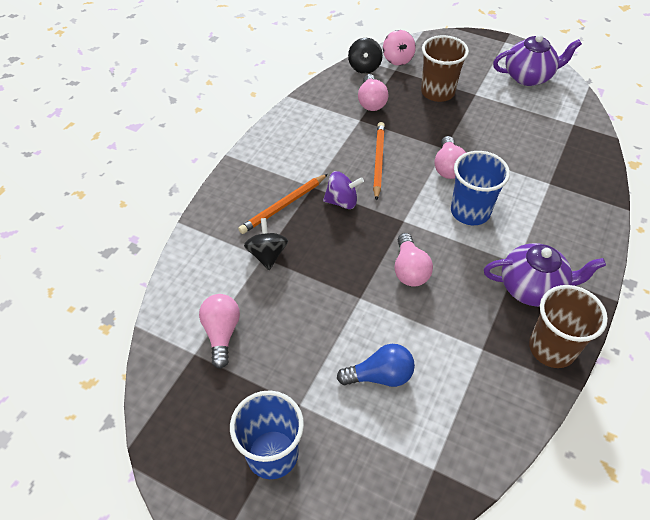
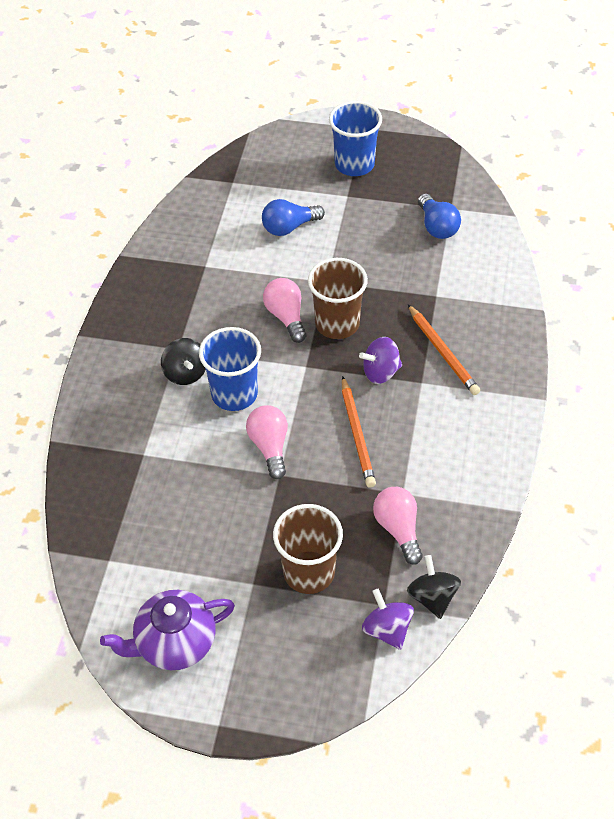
camera: 165 degrees right, 0 degrees up
pink light bulb [199,294,240,369] -> blue light bulb [418,193,461,239]
orange pencil [238,174,328,234] -> orange pencil turned 120 degrees clockwise [408,304,480,395]
black spinning top [244,218,288,270] -> black spinning top moved to [161,338,206,385]
pink spinning top [383,30,416,66] -> purple spinning top [362,589,414,650]
purple teapot [484,243,606,307] -> none
brown cup [529,285,608,368] -> brown cup moved to [308,258,368,339]

